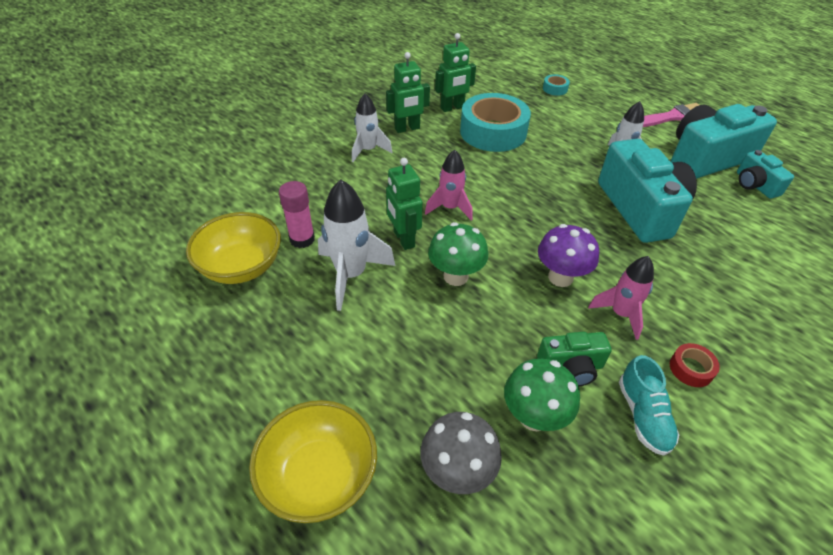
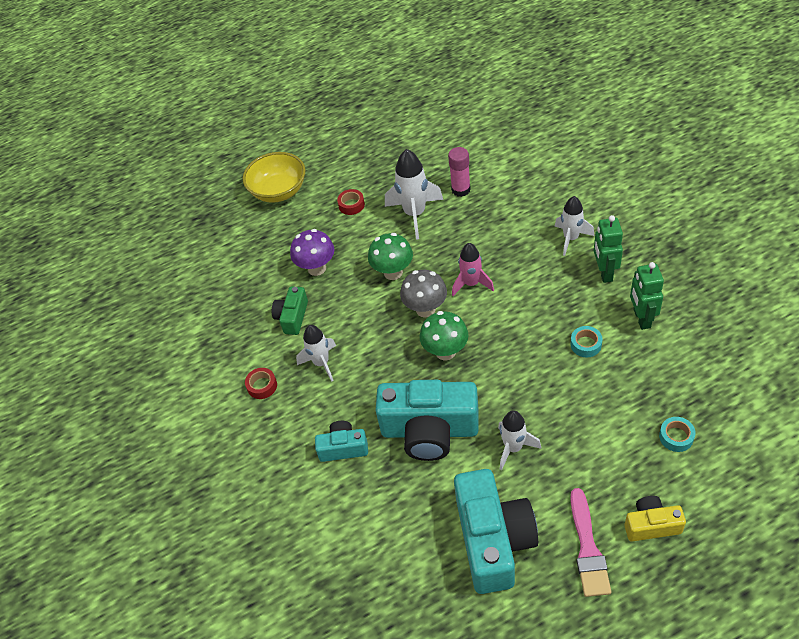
camera: 115 degrees right, 5 degrees up
yellow bowl [186,212,281,284] -> none
green robot [386,158,423,250] -> none
grey mushroom [420,412,502,494] -> grey mushroom moved to [400,270,447,318]
turquoise tape [460,93,531,152] -> turquoise tape [571,326,602,357], size x0.41
green mushroom [504,358,580,431] -> green mushroom moved to [420,311,468,360]
purple mushroom [538,224,599,287] -> purple mushroom moved to [290,229,335,276]
pink rocket [588,256,654,340] -> white rocket [296,325,336,382]
turquoise shoe [619,355,679,456] -> none
turquoise camera [737,150,794,199] -> turquoise camera moved to [315,421,368,462]
none -> red tape [337,189,365,215]
none -> yellow camera [625,496,686,541]

